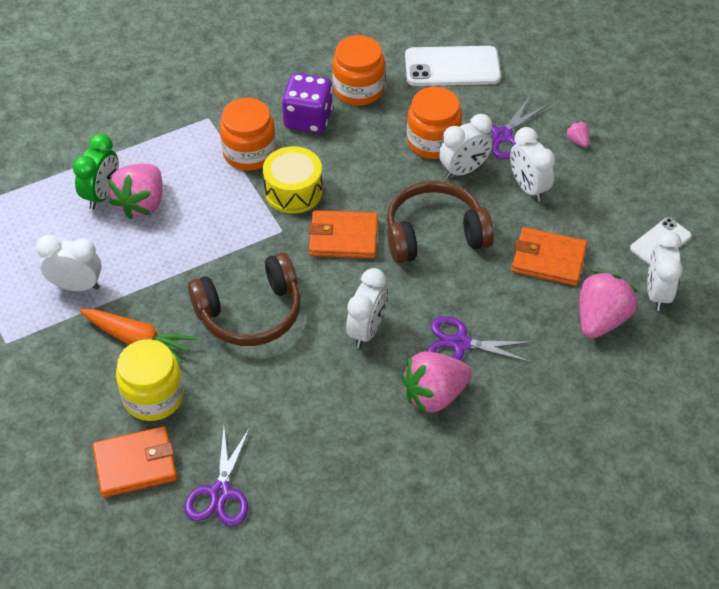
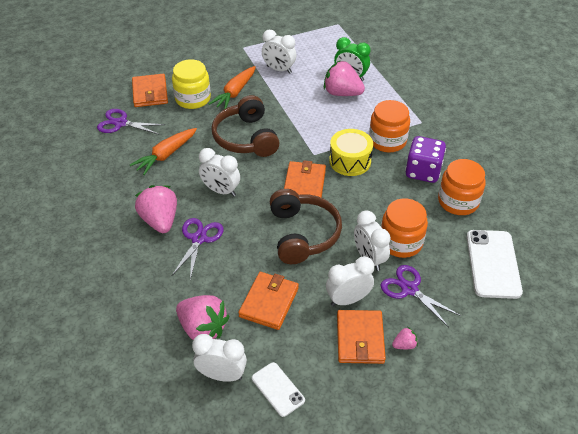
camera: 95 degrees right, 5 degrees down
white clock [36,235,102,291] -> white clock turned 105 degrees clockwise [262,30,296,74]
none -> orange carrot [130,128,197,175]
none -> orange wallet [337,310,386,364]

